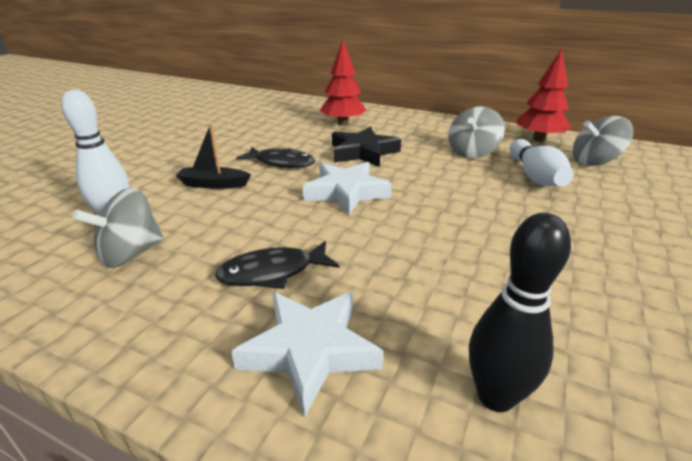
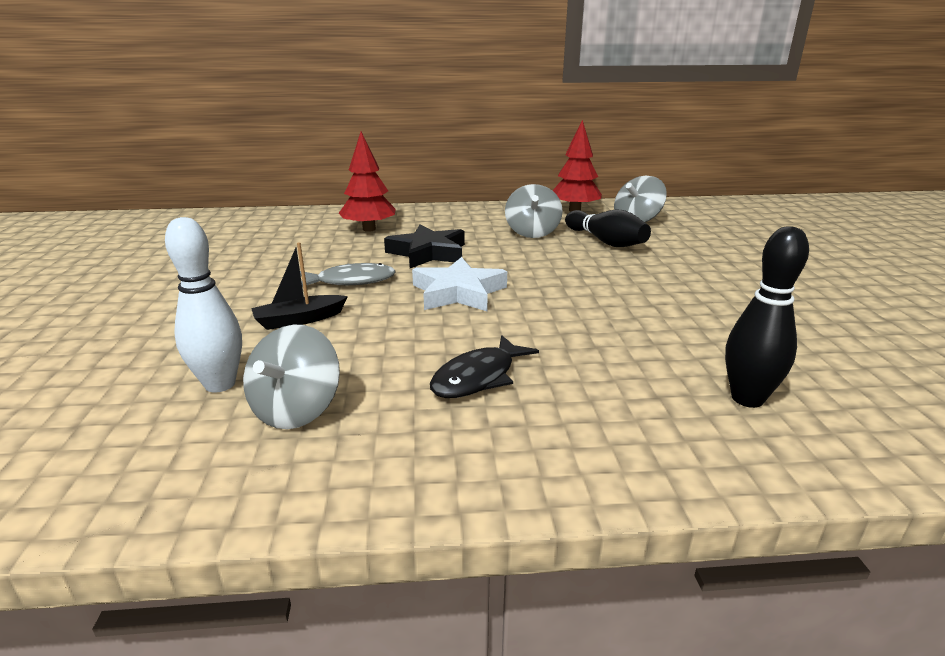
camera: 30 degrees left, 5 degrees down
white star [231,292,383,418] -> none
black fish [236,147,315,168] -> grey fish [300,263,396,287]
white bowling pin [509,139,574,186] -> black bowling pin [565,209,651,247]

